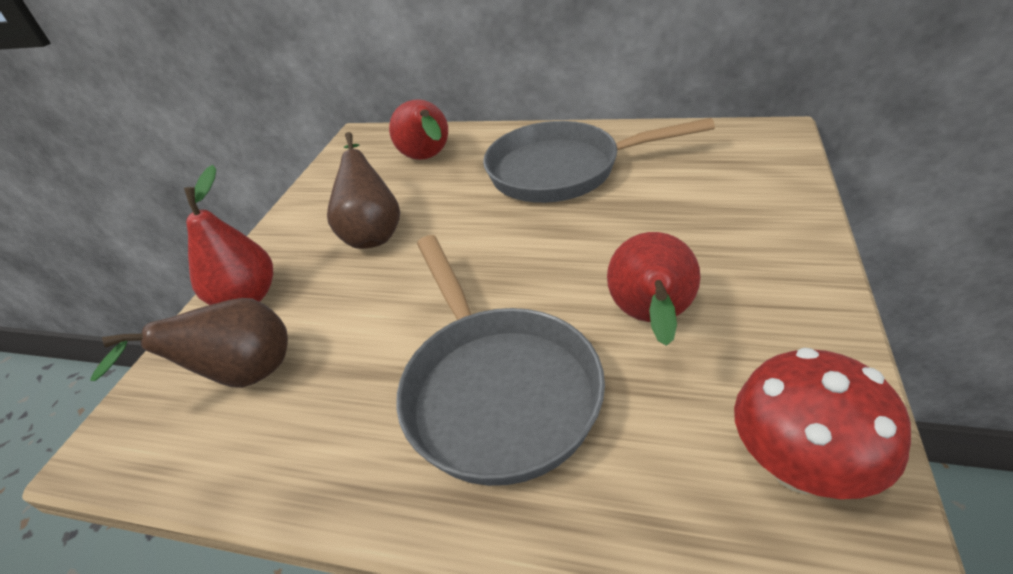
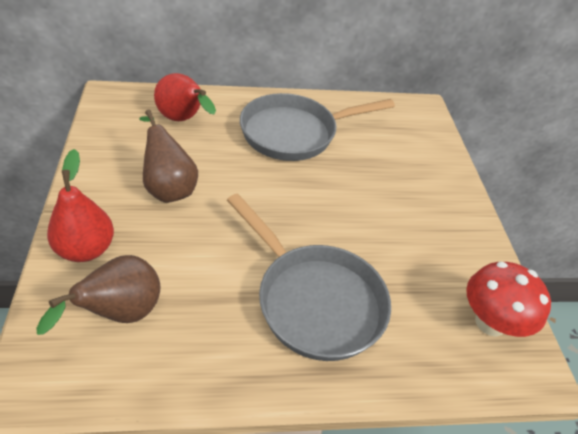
camera: 30 degrees left, 5 degrees up
red pear [607,232,701,346] -> none

